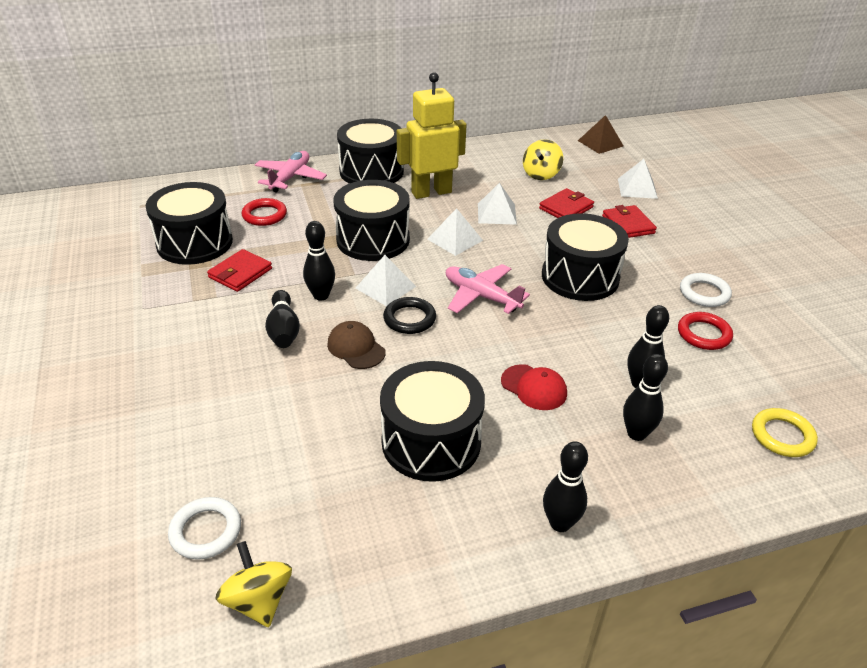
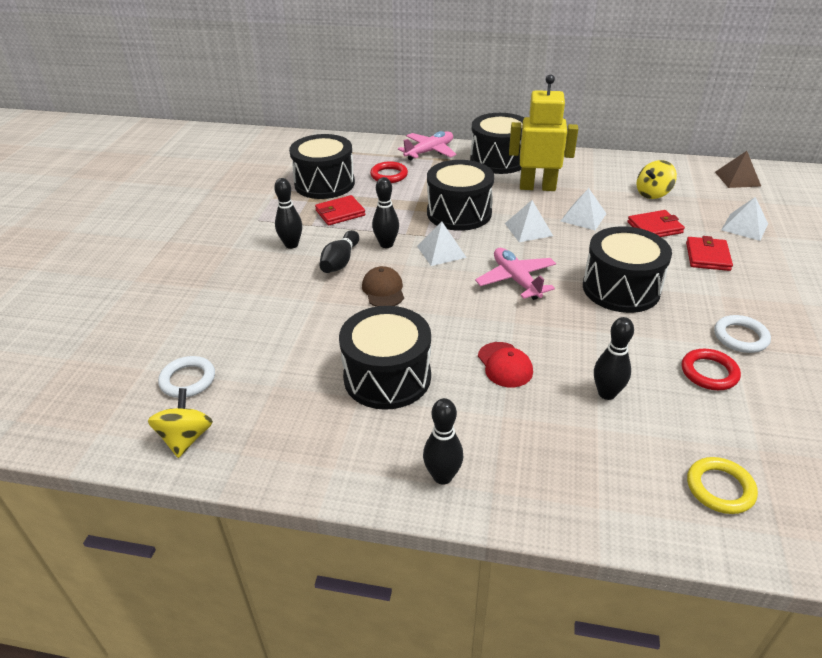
camera: 30 degrees right, 0 degrees up
black ring [383,297,436,334] -> none
black bowling pin [623,354,668,441] -> black bowling pin moved to [274,178,302,249]

